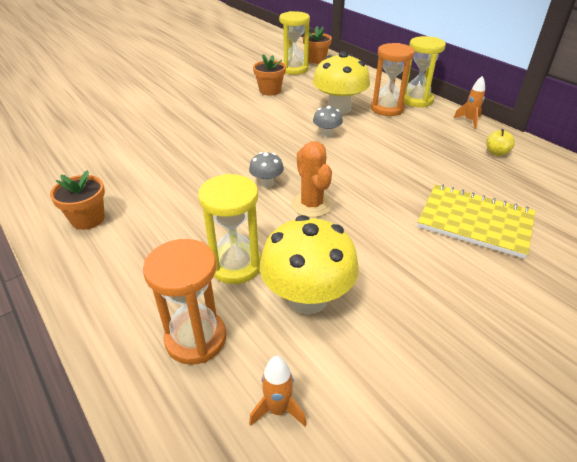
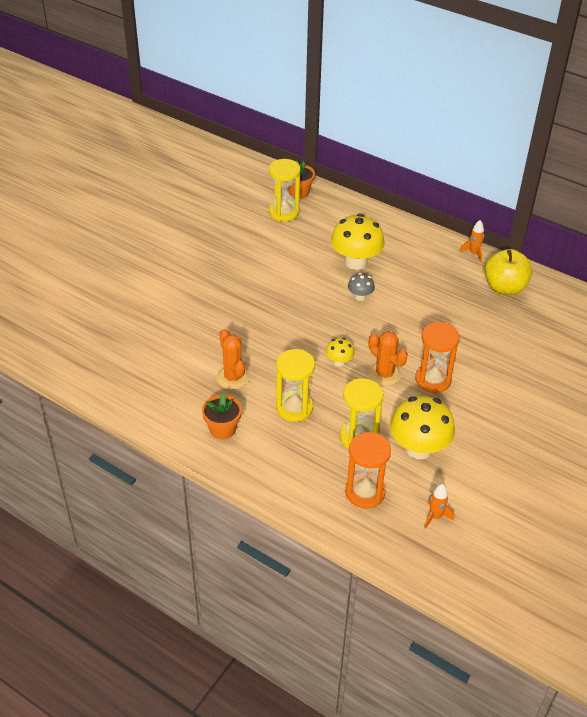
camera: 20 degrees left, 5 degrees up
grey mushroom [249,152,284,188] -> yellow mushroom [326,338,355,367]
orange flower pot [253,54,286,96] -> none
orange hourglass [371,43,415,116] -> orange hourglass moved to [415,321,460,393]
yellow hourglass [403,36,446,107] -> yellow hourglass moved to [276,349,315,422]
yellow notebook [417,184,535,259] -> none
yellow apple [486,129,515,156] -> yellow apple [484,249,533,295], size x2.11
none -> orange cactus [217,329,250,389]

